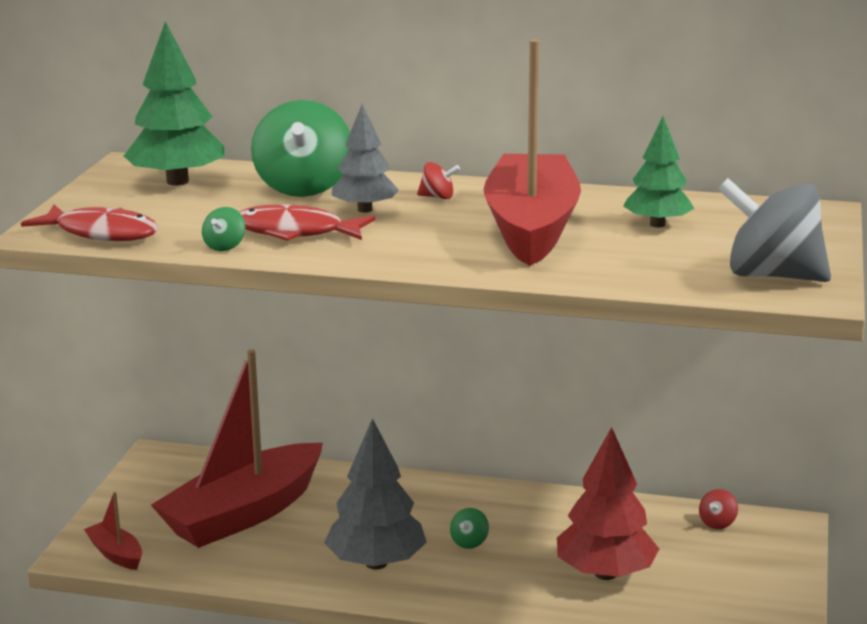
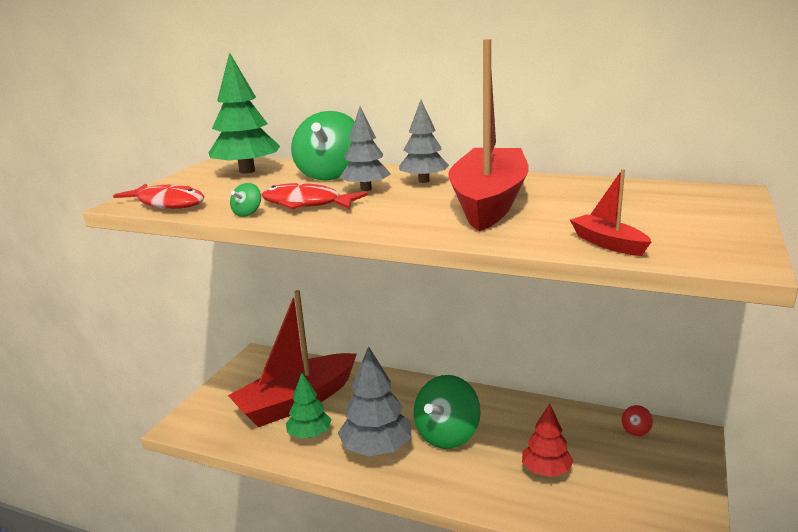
camera: 10 degrees right, 0 degrees up
red boat [84,492,142,570] -> red boat moved to [570,169,651,256]
red spinning top [417,162,460,199] -> grey tree [399,100,449,183]
green spinning top [450,508,489,549] -> green spinning top [414,375,481,449], size x2.40
red tree [557,427,659,580] -> red tree [522,403,574,477], size x0.64
green tree [623,116,694,227] -> green tree moved to [286,373,331,438]
grey spinning top [718,178,831,282] -> none

